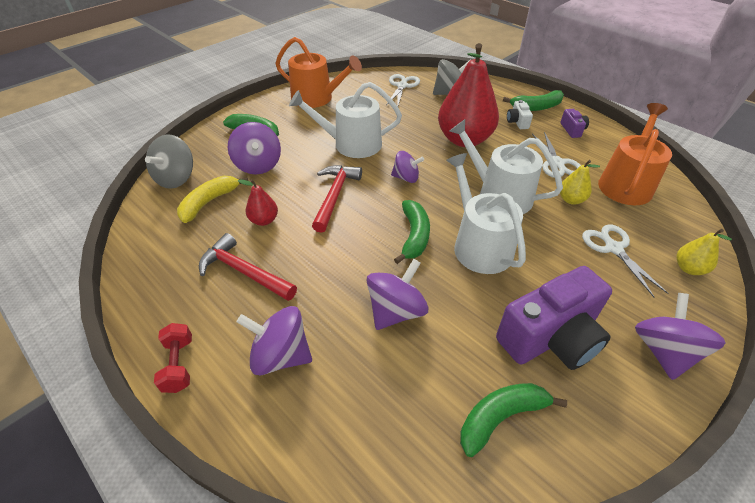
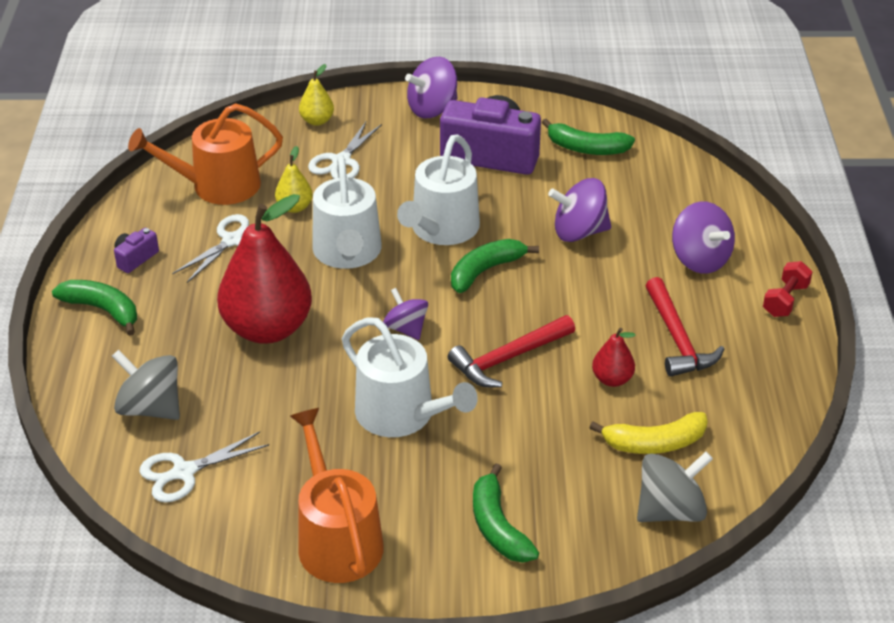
camera: 135 degrees left, 5 degrees down
purple spinning top [228,122,281,174] -> none
white camera [507,100,533,129] -> none

